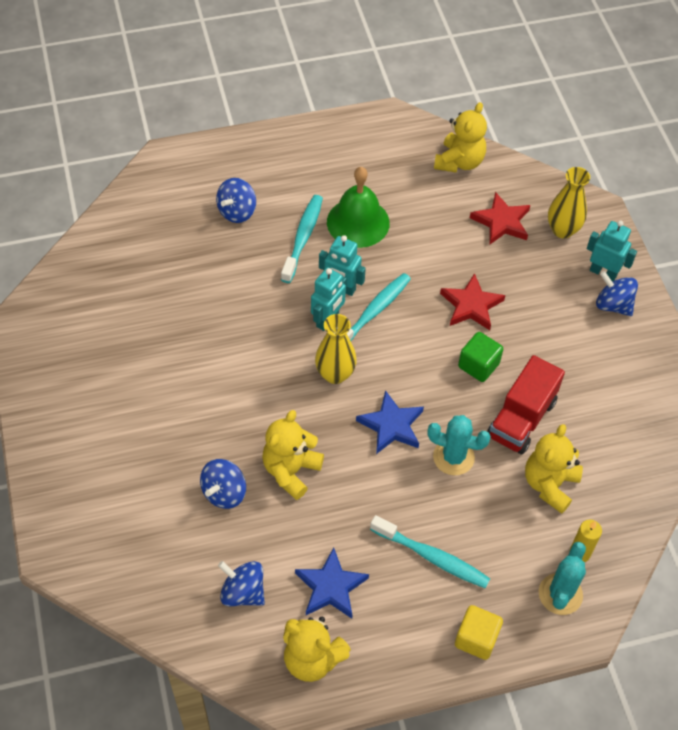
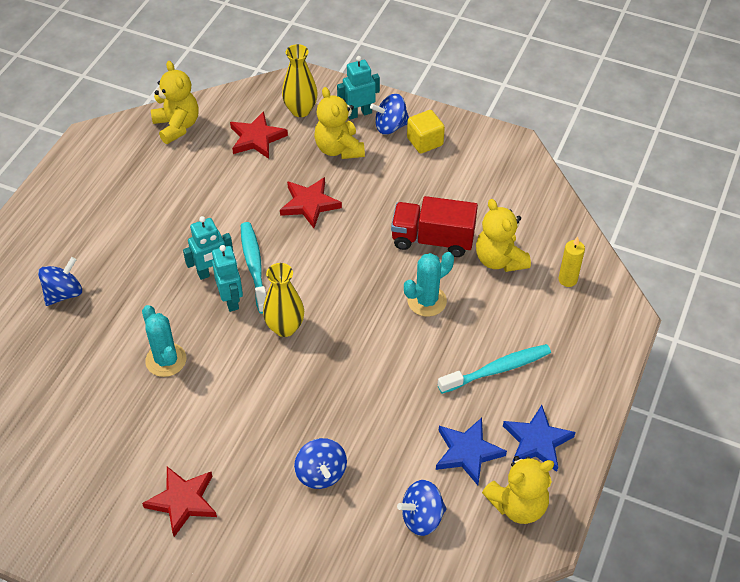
camera: 50 degrees left, 5 degrees down
blue spinning top [216,178,256,223] -> blue spinning top turned 120 degrees counterclockwise [38,257,82,306]
yellow teddy bear [262,410,324,500] -> yellow teddy bear moved to [314,87,365,159]
turquoise toothbrush [281,195,323,283] -> none
green bell [327,167,390,248] -> none
blue star [356,390,424,454] -> blue star moved to [503,405,575,472]
yellow cube [455,605,503,660] -> yellow cube moved to [407,110,445,153]
green cube [458,332,503,382] -> none
red truck [487,355,565,454] -> red truck turned 120 degrees clockwise [391,196,478,257]
turquoise cactus [539,542,586,615] -> turquoise cactus moved to [142,305,186,377]
none -> red star [142,467,217,537]

